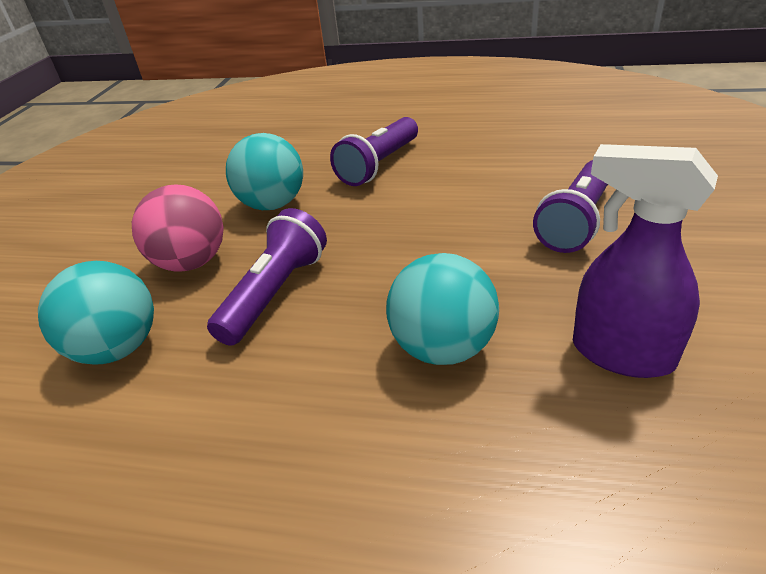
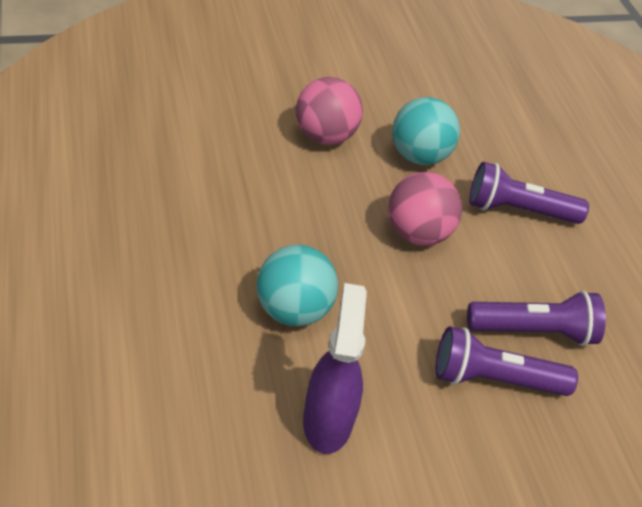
camera: 55 degrees right, 10 degrees up
turquoise ball [38,261,154,365] -> none
purple flashlight [207,208,327,346] -> purple flashlight moved to [467,291,606,346]
none -> pink ball [388,172,462,245]

